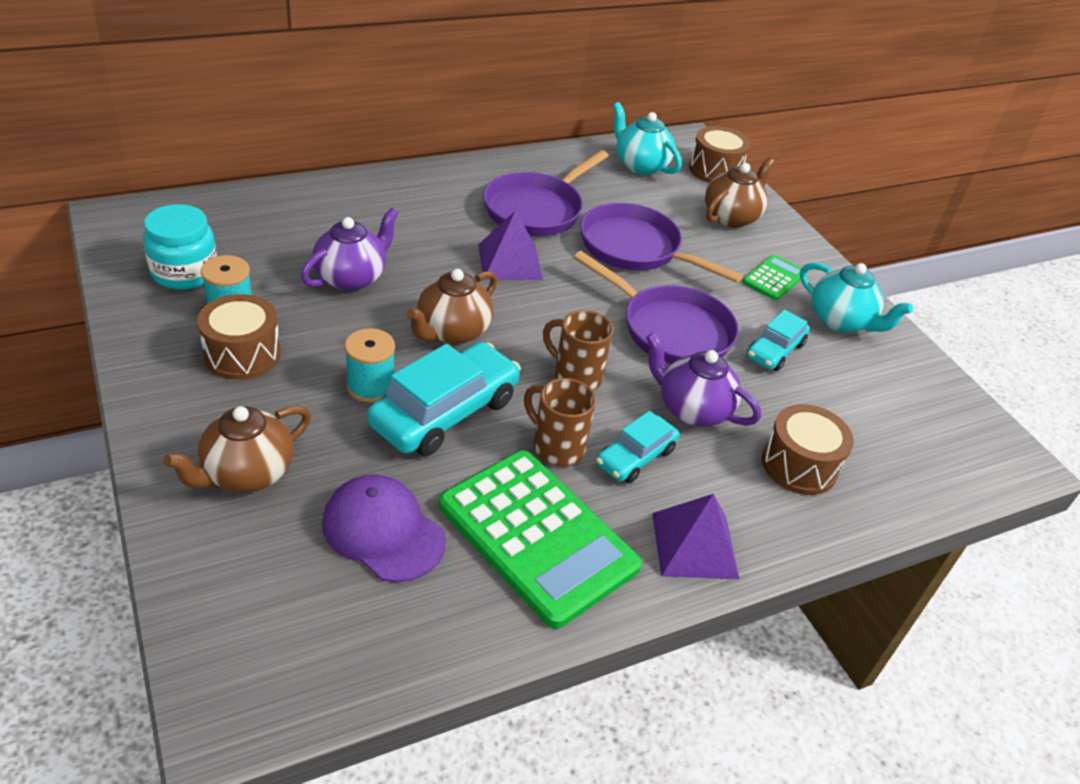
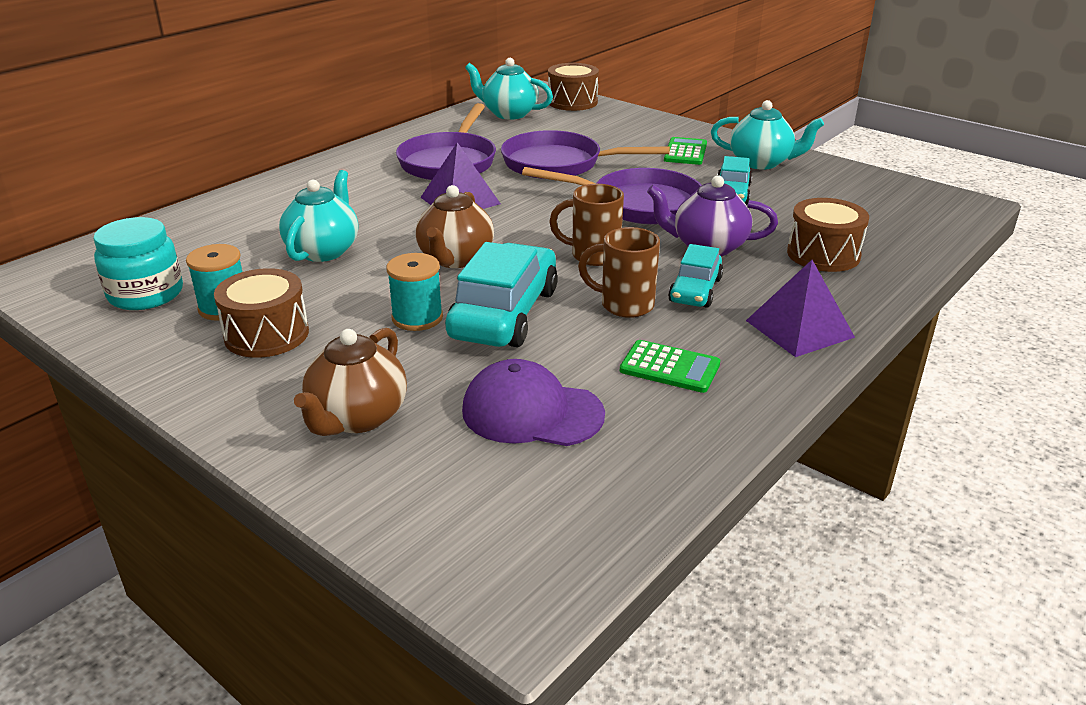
camera: 20 degrees left, 10 degrees down
purple teapot [301,207,399,291] -> turquoise teapot [279,170,358,262]
green calculator [439,450,642,629] -> green calculator [620,340,720,393], size x0.47
brown teapot [705,157,775,228] -> none

